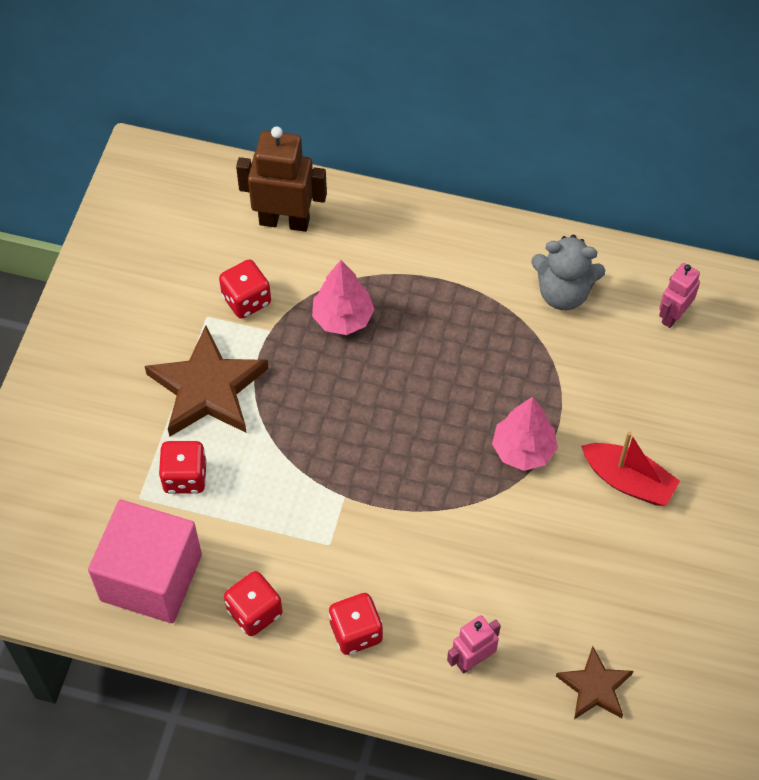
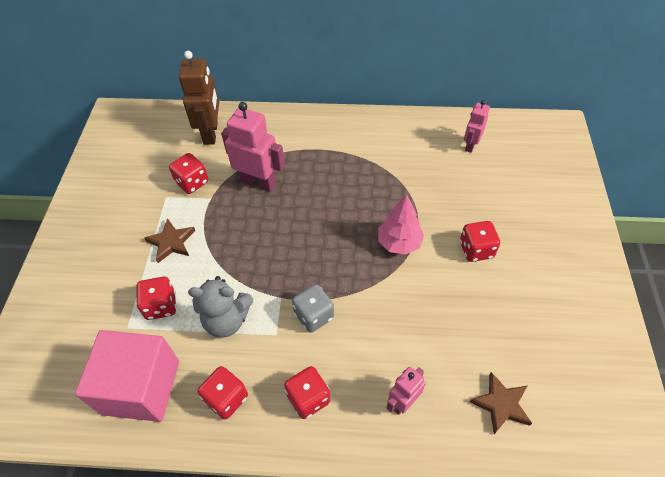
camera: 10 degrees left, 5 degrees down
brown star [145,326,269,437] -> brown star [144,218,195,263], size x0.57
brown robot [236,126,327,232] -> brown robot turned 90 degrees clockwise [179,51,219,145]
pink tree [312,260,374,335] -> pink robot [221,102,285,192]
grey teddy bear [531,235,605,310] -> grey teddy bear moved to [188,276,253,337]
red boat [581,431,680,506] -> red dice [460,221,500,262]
none -> grey dice [292,284,334,333]

